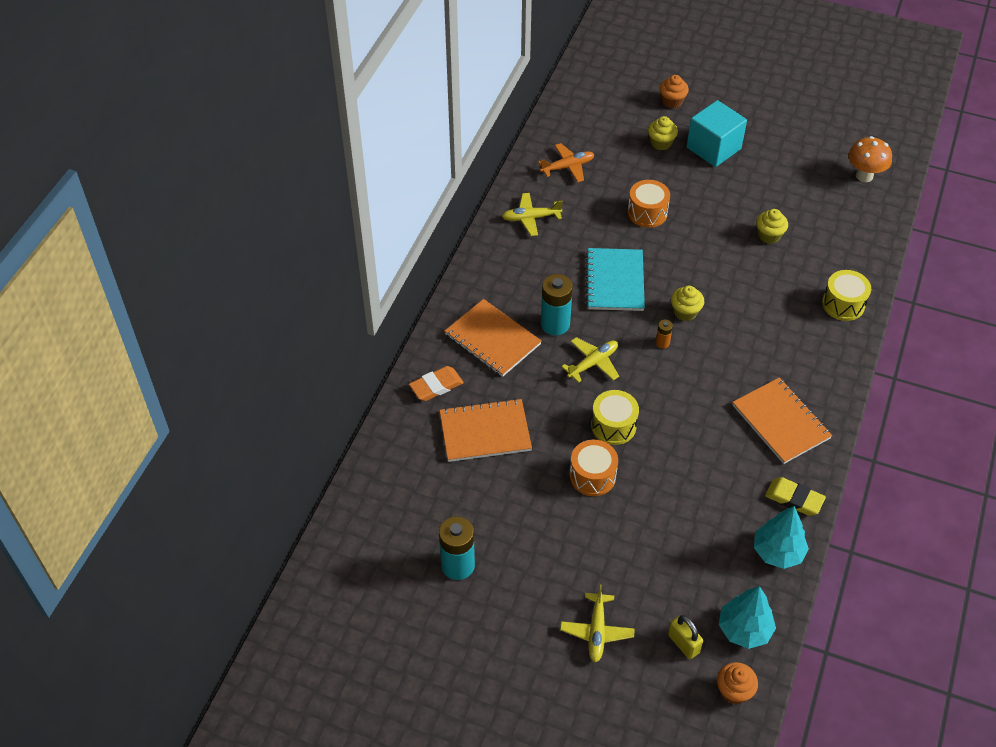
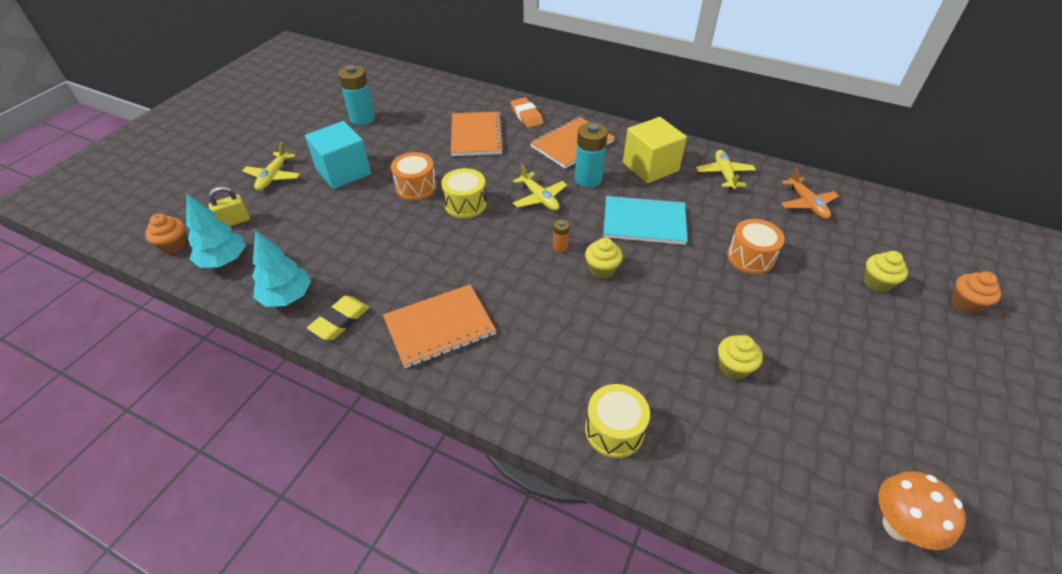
camera: 95 degrees right, 5 degrees down
yellow plane [560,584,635,662] -> yellow plane turned 90 degrees counterclockwise [242,142,300,191]
turquoise cube [686,100,747,167] -> turquoise cube moved to [305,121,371,189]
none -> yellow cube [623,117,687,183]

